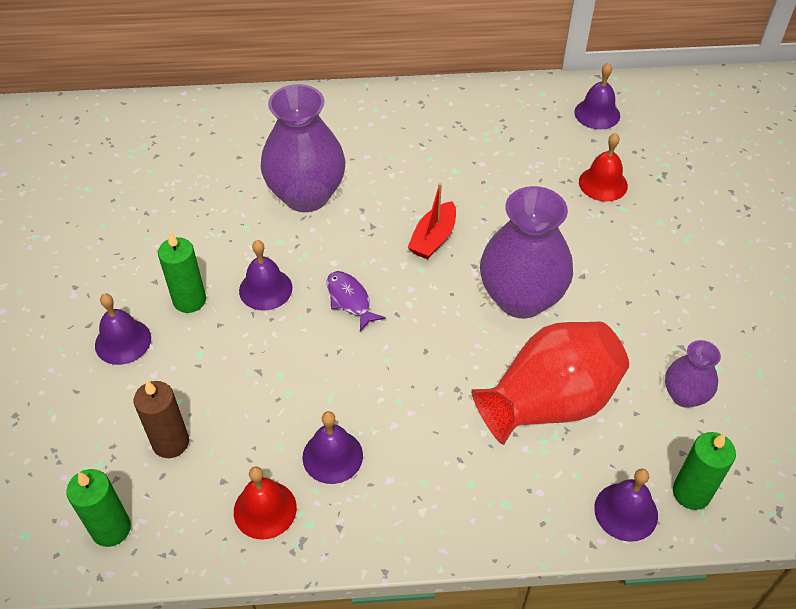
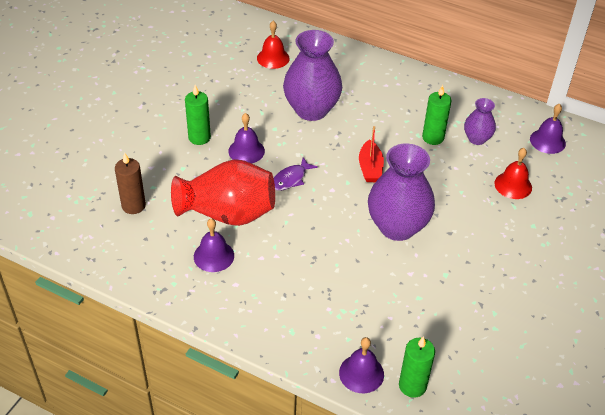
camera: 30 degrees right, 5 degrees down
green candle [66,469,131,547] -> green candle moved to [422,85,451,145]
purple bell [95,294,151,365] -> none
red bell [234,466,297,540] -> red bell moved to [257,21,290,69]
purple fish [327,271,386,331] -> purple fish turned 135 degrees counterclockwise [274,157,318,191]
red boat [407,183,456,259] -> red boat turned 60 degrees counterclockwise [359,126,384,182]
red vase [471,322,629,445] -> red vase moved to [171,159,275,226]
purple vase [665,340,721,408] -> purple vase moved to [464,98,496,145]

